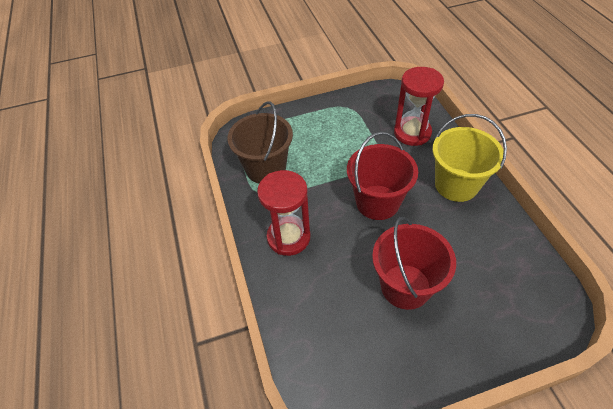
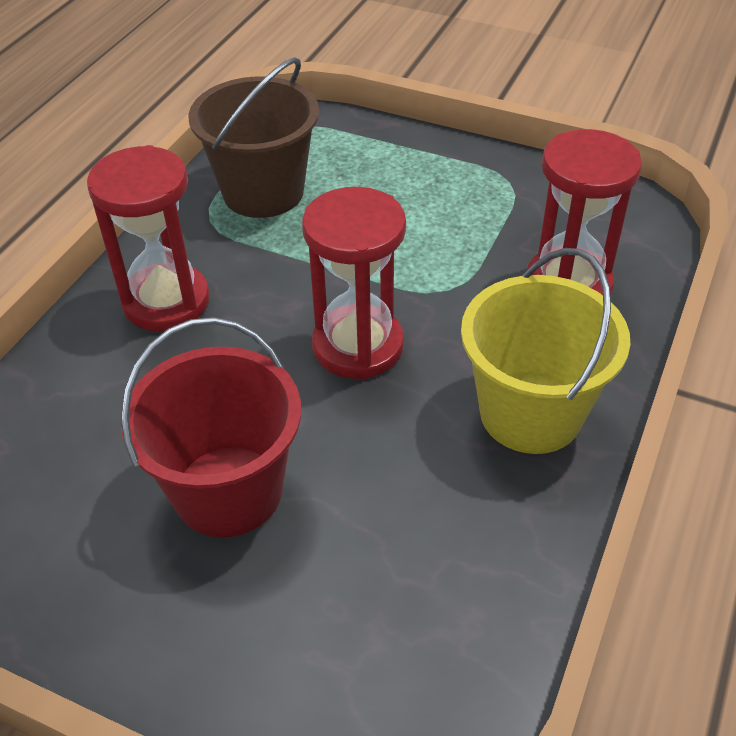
camera: 40 degrees right, 5 degrees down
red bucket [347,132,418,220] -> red hourglass [302,187,406,379]

